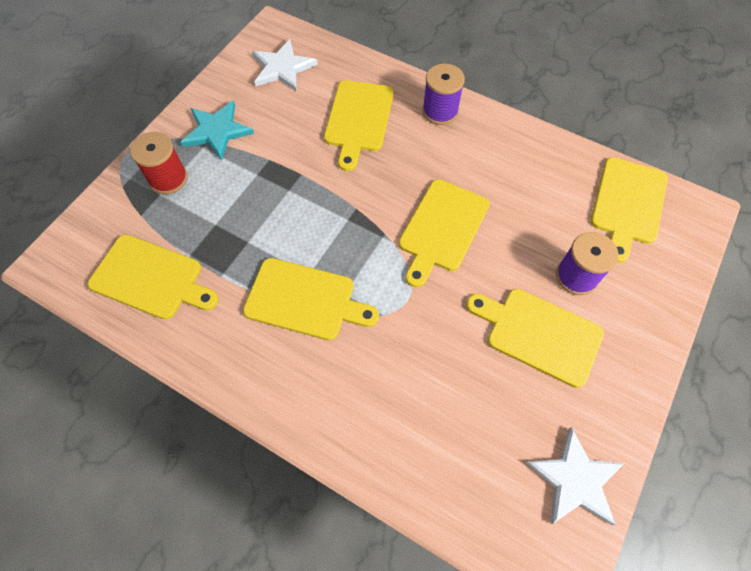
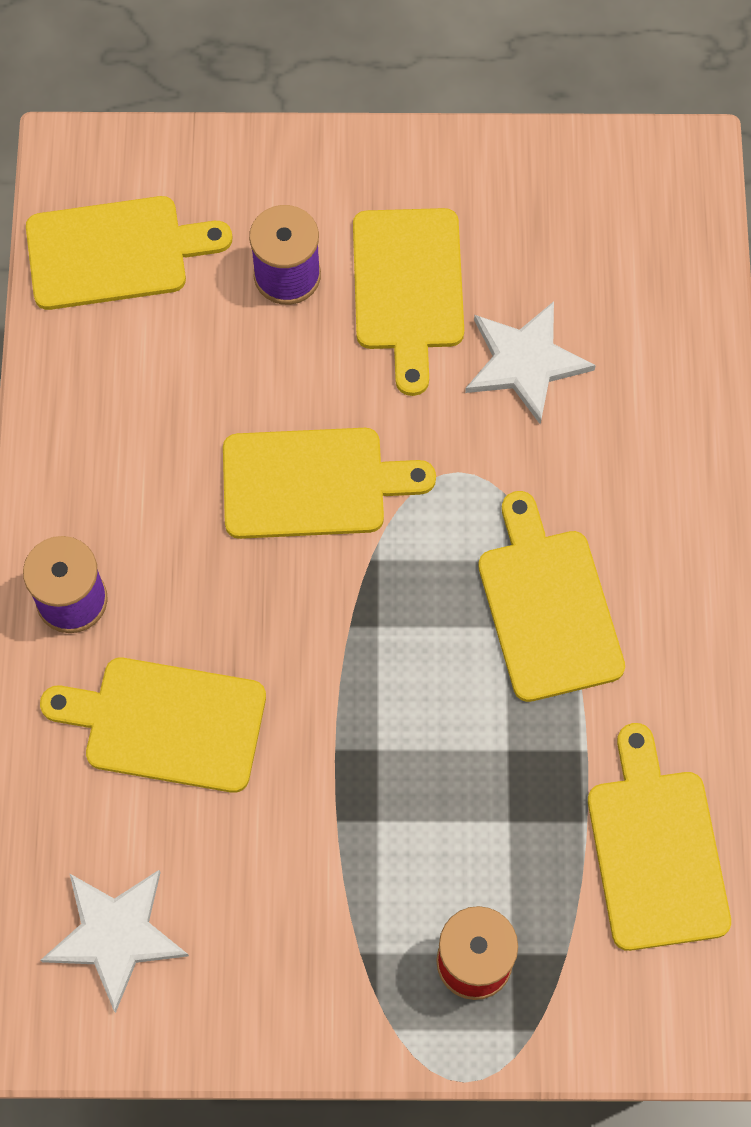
camera: 120 degrees left, 5 degrees up
turquoise star [180,101,254,161] -> none
yellow cutting board [324,80,394,171] -> yellow cutting board turned 150 degrees counterclockwise [40,658,266,793]
white star [526,427,625,525] -> white star moved to [465,301,596,424]

